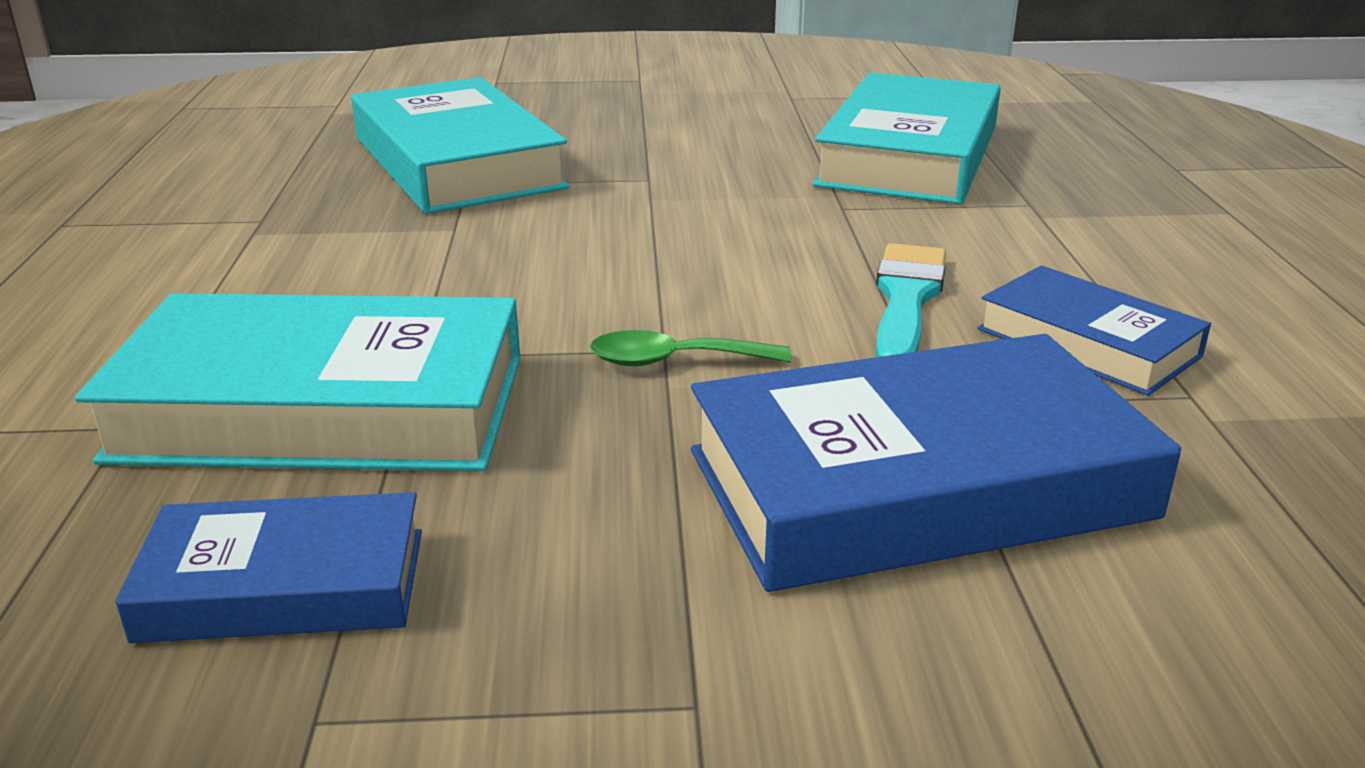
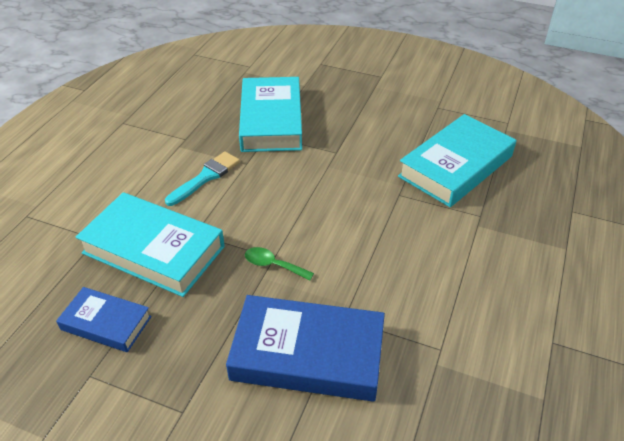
camera: 25 degrees right, 15 degrees up
turquoise brush [876,243,946,357] -> turquoise brush moved to [165,151,240,206]
blue book [978,266,1211,396] -> none

